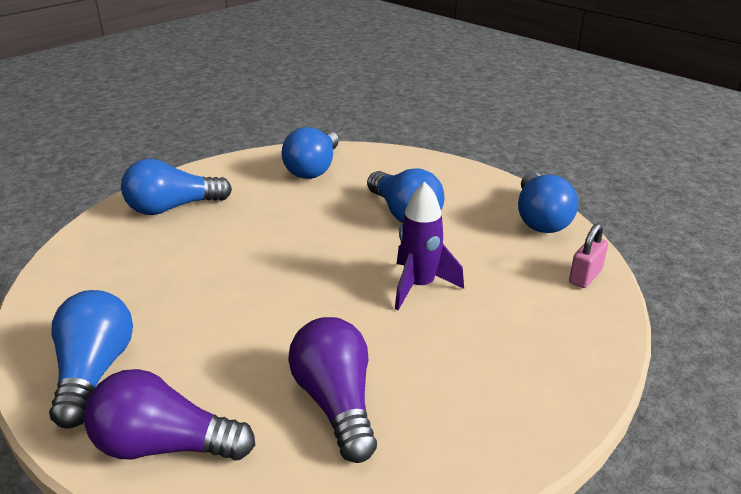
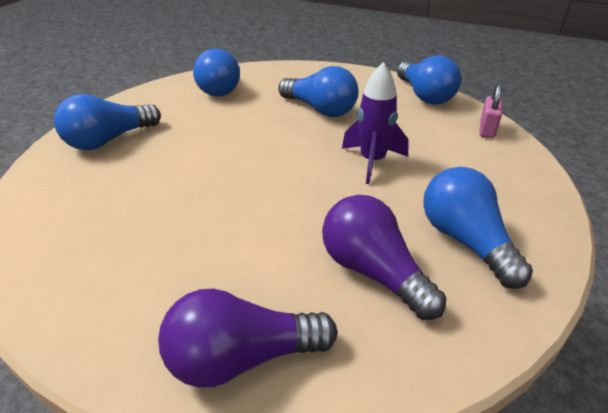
camera: 20 degrees left, 5 degrees up
blue light bulb [49,290,133,429] -> blue light bulb moved to [423,167,533,289]

